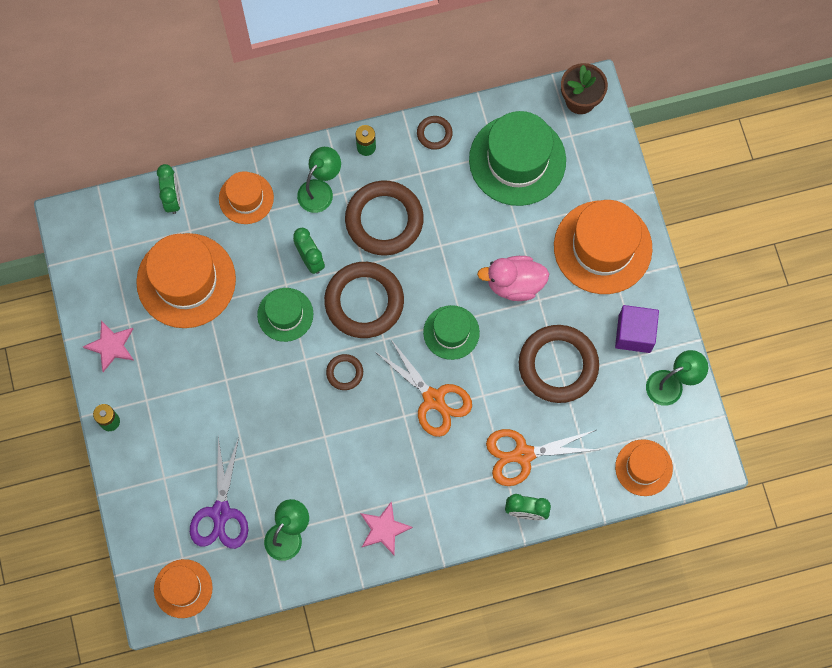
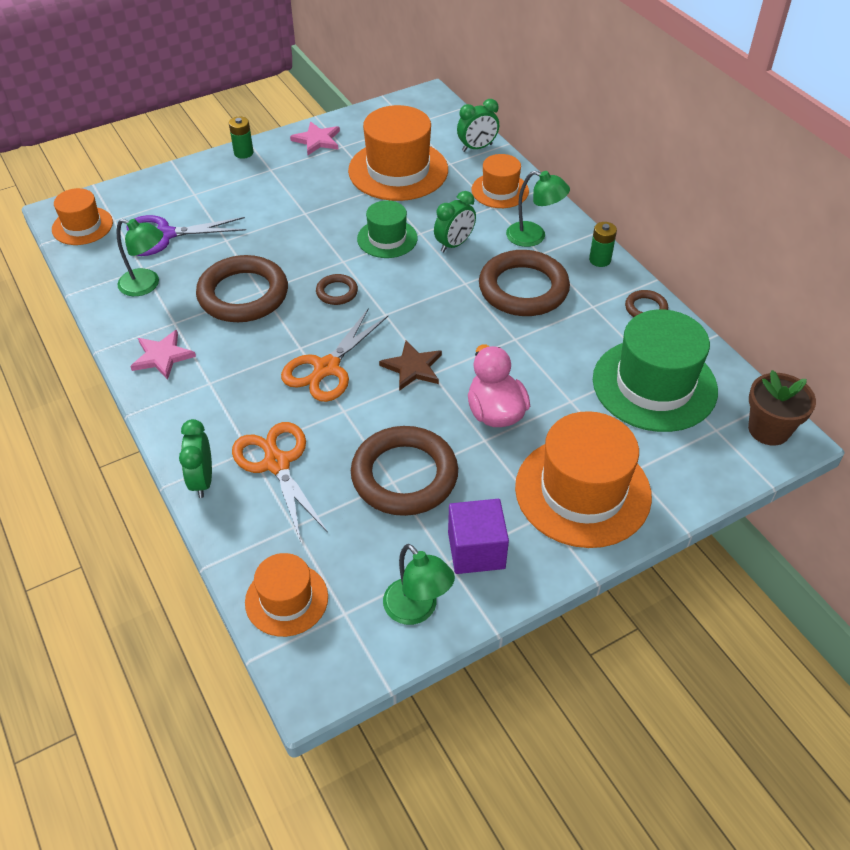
camera: 75 degrees right, 25 degrees down
brown ring [324,262,404,338] -> brown ring moved to [196,255,288,322]
green hat [423,305,480,360] -> brown star [379,341,442,391]

